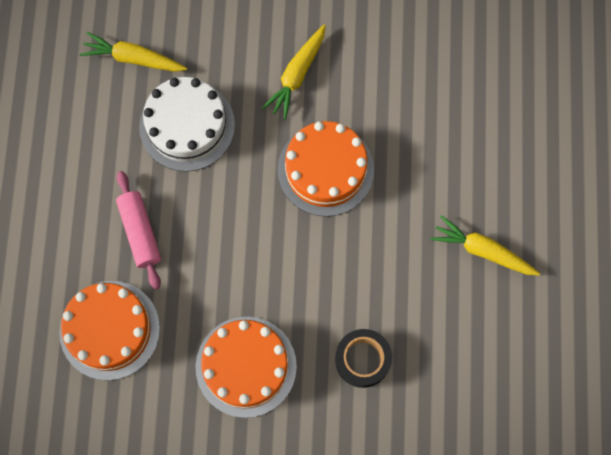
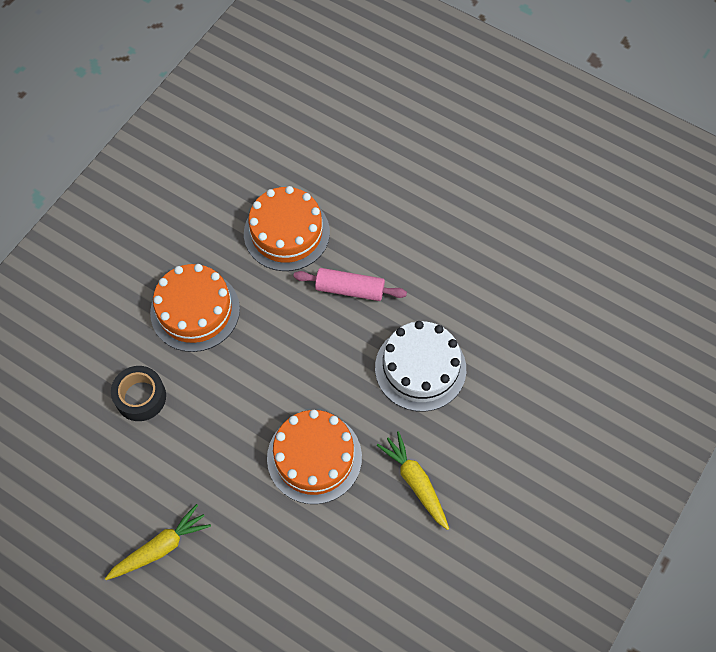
camera: 120 degrees right, 10 degrees down
yellow carrot [80,32,187,72] -> none

